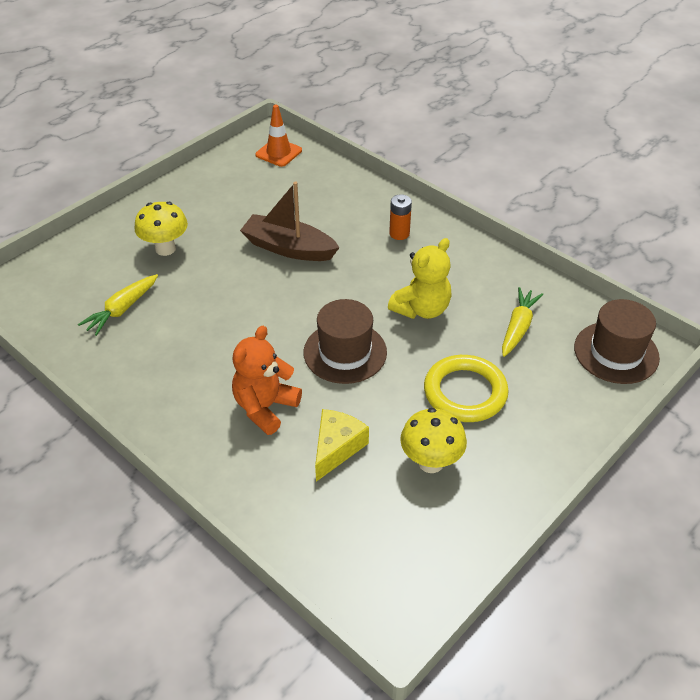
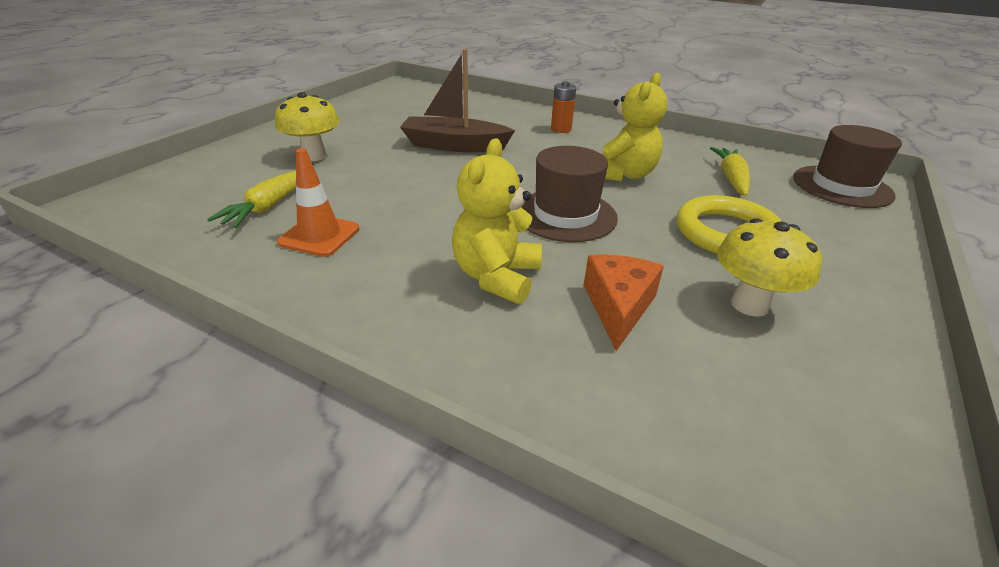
camera: 15 degrees left, 10 degrees down
orange teddy bear [232,326,302,435] -> yellow teddy bear [452,138,542,304]
orange traffic cone [255,105,302,167] -> orange traffic cone moved to [277,148,359,257]
yellow cheese [315,409,369,482] -> orange cheese [584,254,664,351]

